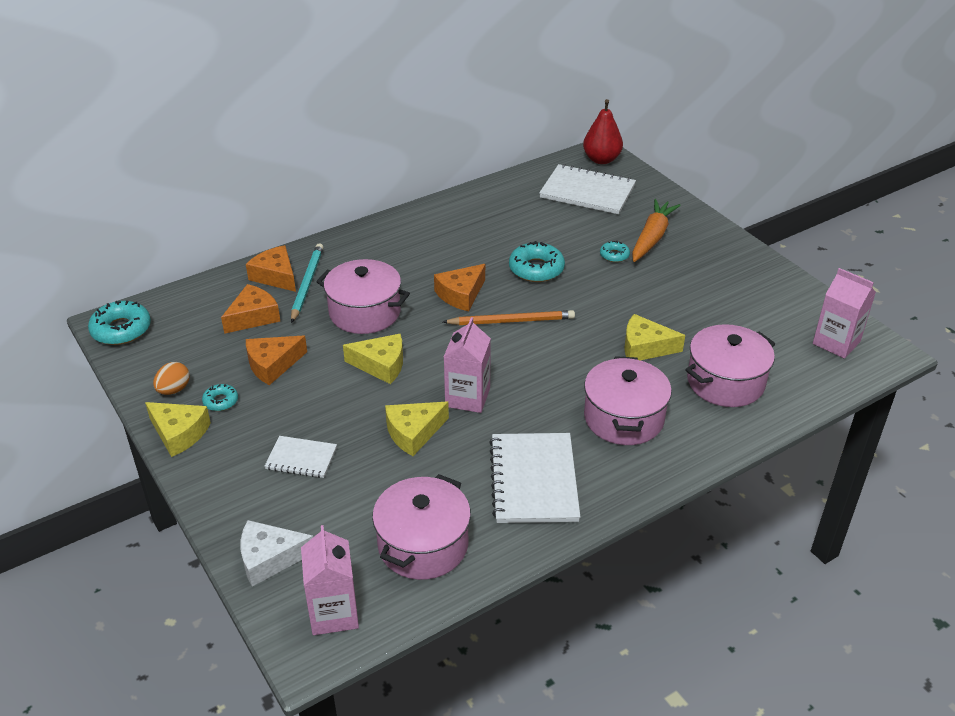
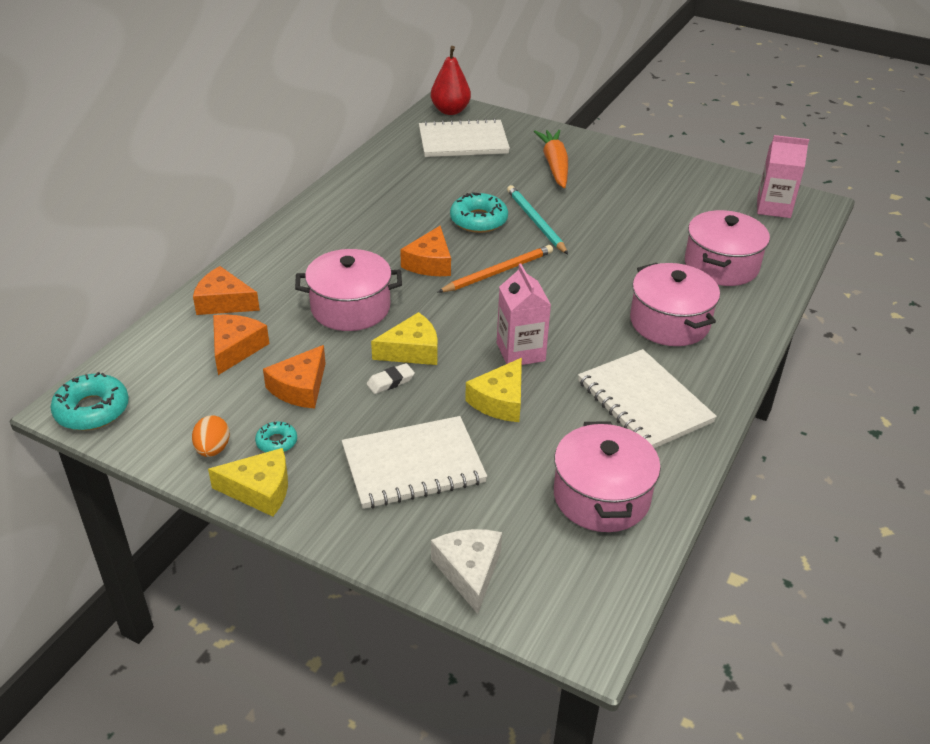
camera: 30 degrees left, 0 degrees up
white cheese [241,520,313,587] -> white cheese turned 120 degrees clockwise [431,529,502,614]
white notebook [264,436,337,478] -> white notebook [342,416,487,509], size x1.82
turquoise pencil [291,243,324,323] -> turquoise pencil moved to [507,185,568,254]
pink carton [301,525,359,635] -> none
turquoise donut [600,241,630,262] -> none
yellow cheese [624,314,685,360] -> none
none -> white eraser [367,363,415,394]

